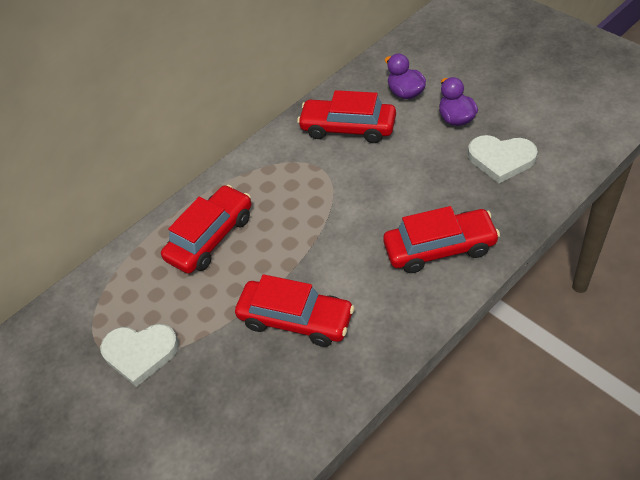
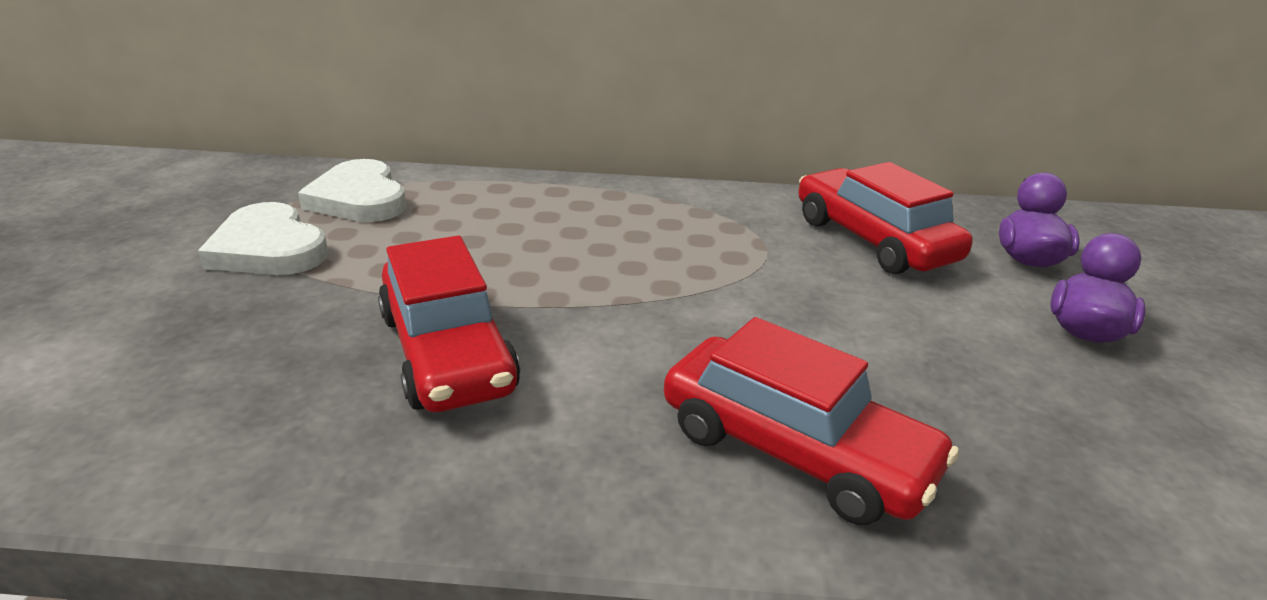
camera: 40 degrees right, 20 degrees down
red car [161,185,252,274] -> none
white heart [468,135,538,183] -> white heart moved to [298,159,406,222]

